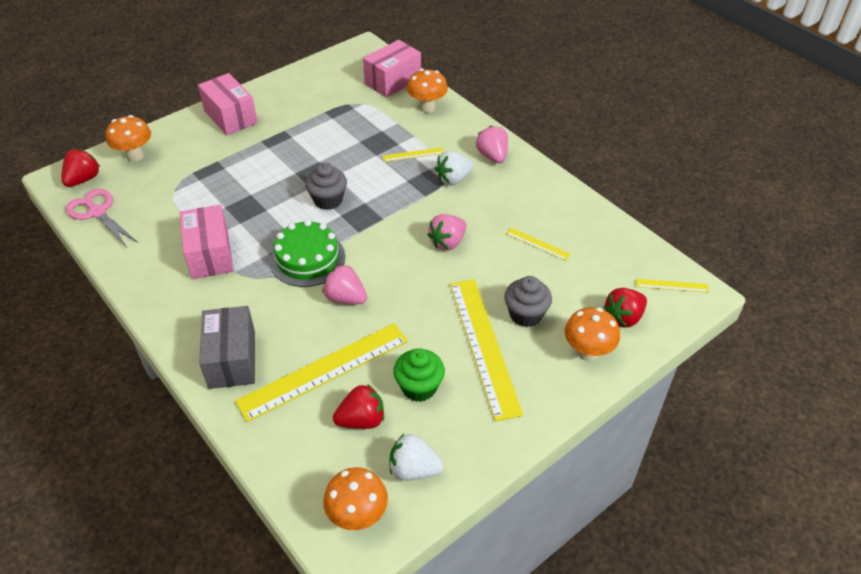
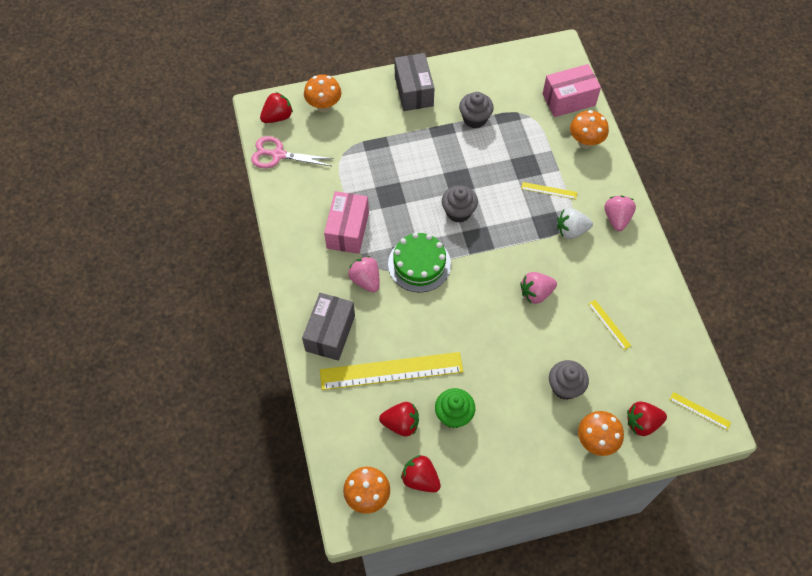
camera: 25 degrees right, 15 degrees up
pink scissors [66,189,138,247] -> pink scissors turned 60 degrees counterclockwise [251,136,334,168]
pink box [198,73,258,135] -> grey box [394,53,435,111]
pink strawberry [322,264,367,304] -> pink strawberry moved to [348,256,380,292]
white strawberry [389,434,444,481] -> red strawberry [401,455,441,492]
yellow ruler [450,279,523,421] -> none
none -> grey cupcake [459,92,494,128]

